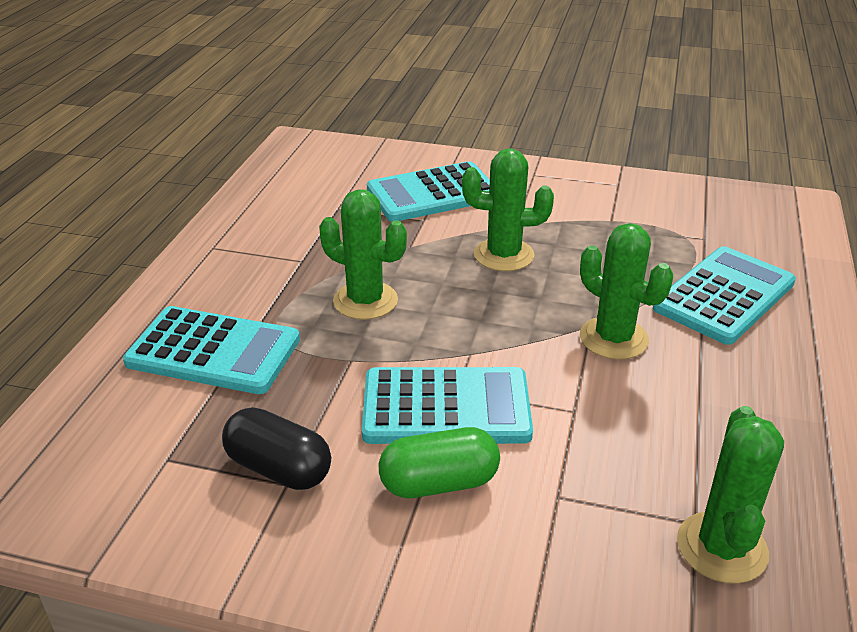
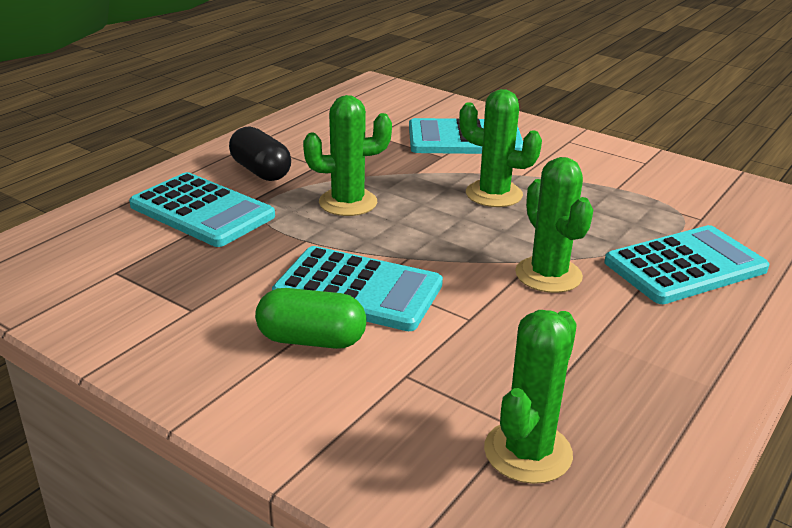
camera: 20 degrees right, 5 degrees down
black capsule [222,407,331,490] -> black capsule moved to [229,126,291,181]
green cactus [319,189,407,320] -> green cactus turned 60 degrees counterclockwise [303,95,392,216]

